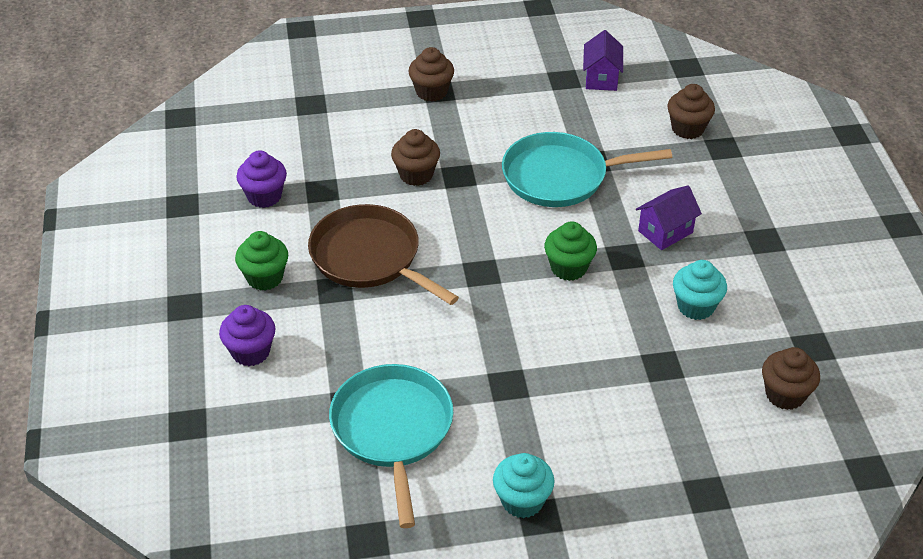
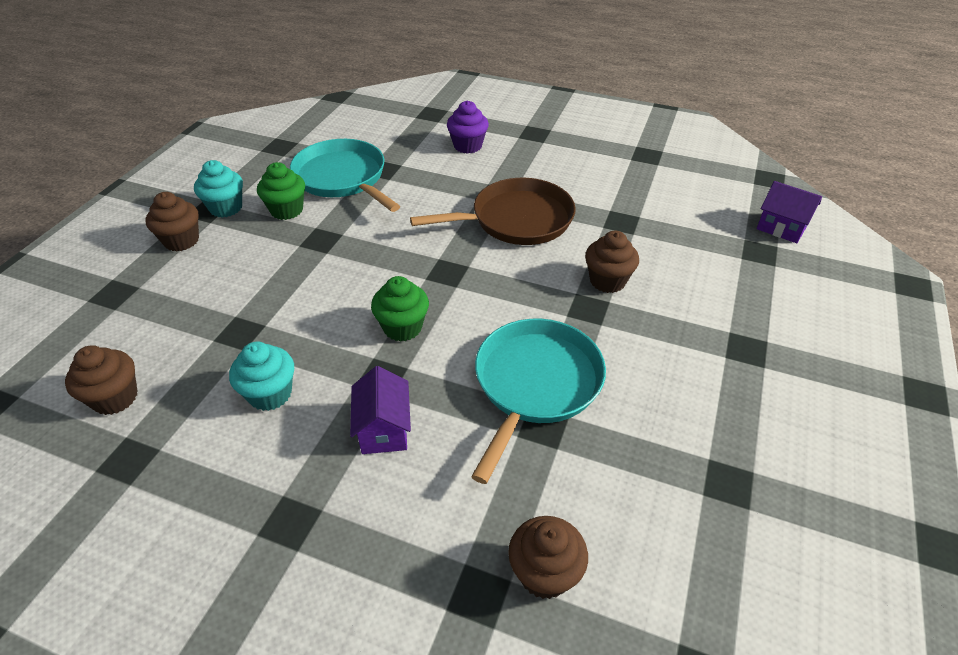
camera: 120 degrees right, 0 degrees up
green cupcake [235,231,288,291] -> green cupcake moved to [257,162,305,220]
purple cupcake [236,150,287,208] -> none
turquoise pan [329,364,453,528] -> turquoise pan turned 150 degrees counterclockwise [290,139,400,212]
brown cupcake [408,47,454,102] -> brown cupcake moved to [146,192,199,251]
purple house [583,30,623,91] -> purple house moved to [757,181,822,243]

